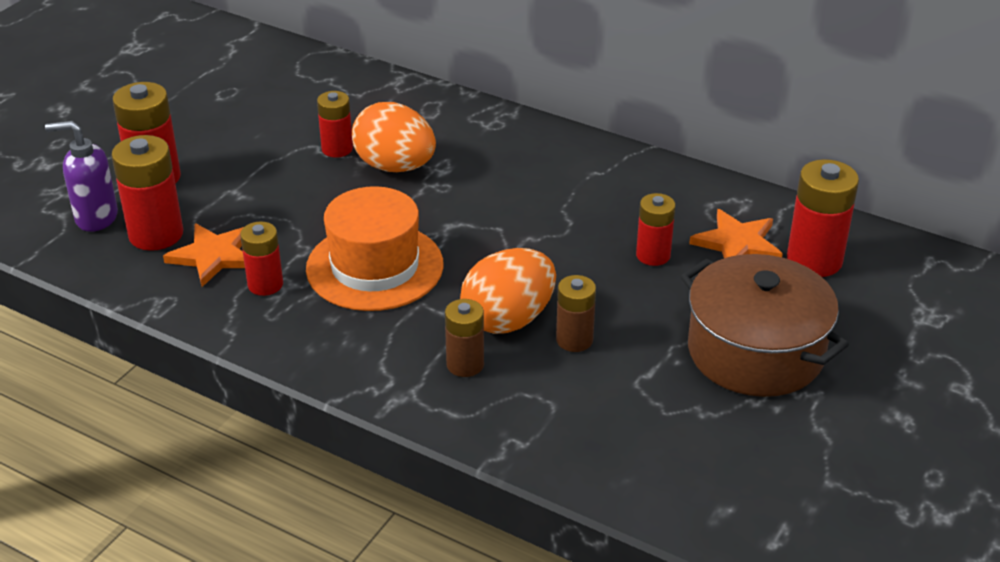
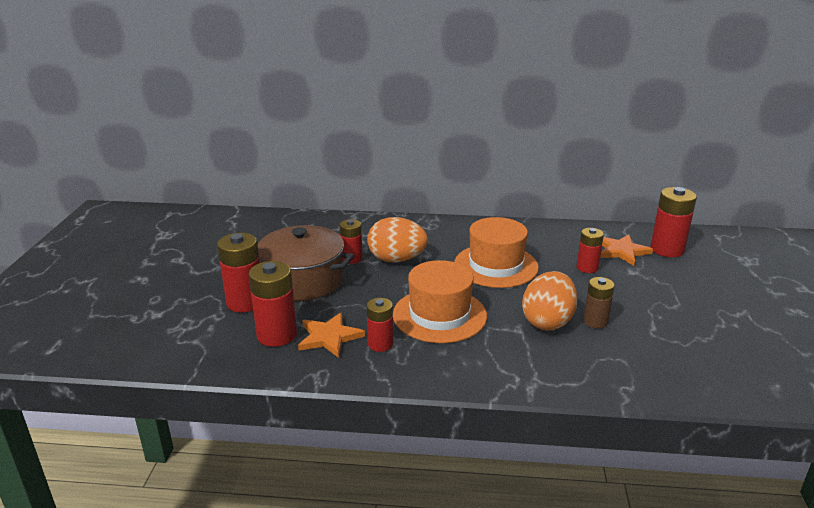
camera: 25 degrees left, 10 degrees down
purple soap dispenser [45,121,118,232] -> none
brown battery [445,299,484,377] -> none
brown pot [680,254,849,397] -> brown pot moved to [257,225,354,301]
none -> orange hat [454,217,539,288]

